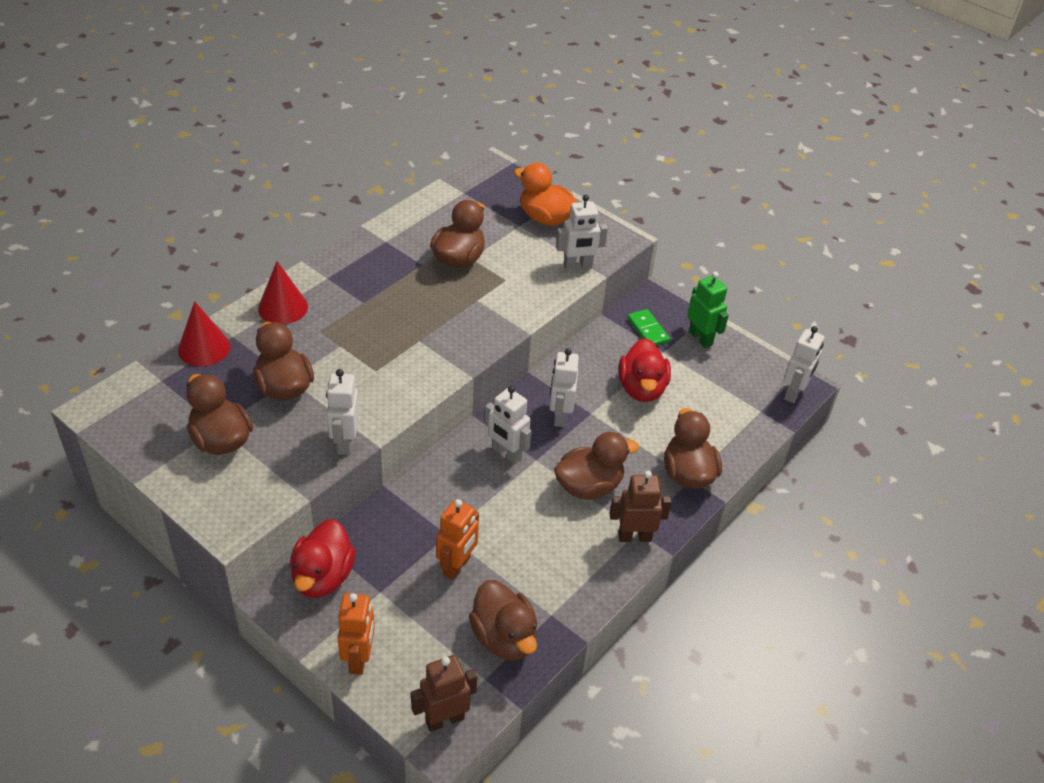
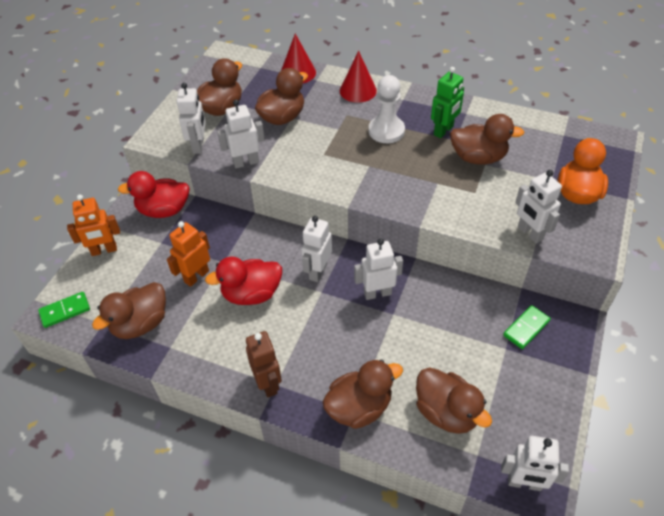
camera: 75 degrees right, 5 degrees up
brown robot [411,655,477,732] -> green domino [38,292,90,328]
orange robot [436,499,479,580] -> orange robot turned 120 degrees clockwise [167,221,210,287]
brown duck [554,432,639,500] -> brown duck moved to [416,367,492,434]
red duck [618,338,671,402] -> red duck moved to [205,257,282,305]
green robot [687,272,729,348] -> green robot moved to [431,67,464,138]
none -> white robot [176,83,206,154]
none -> white pawn [369,75,405,143]

